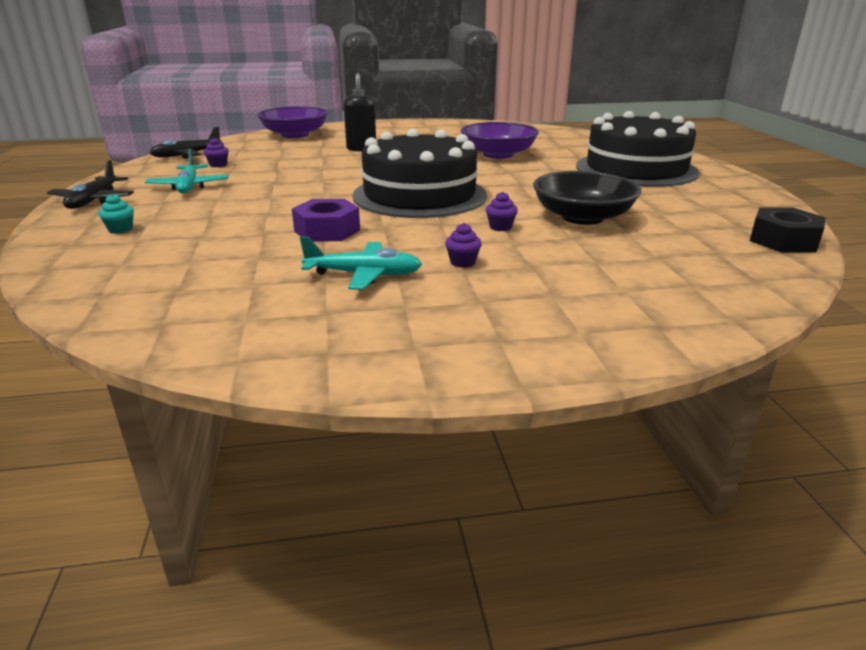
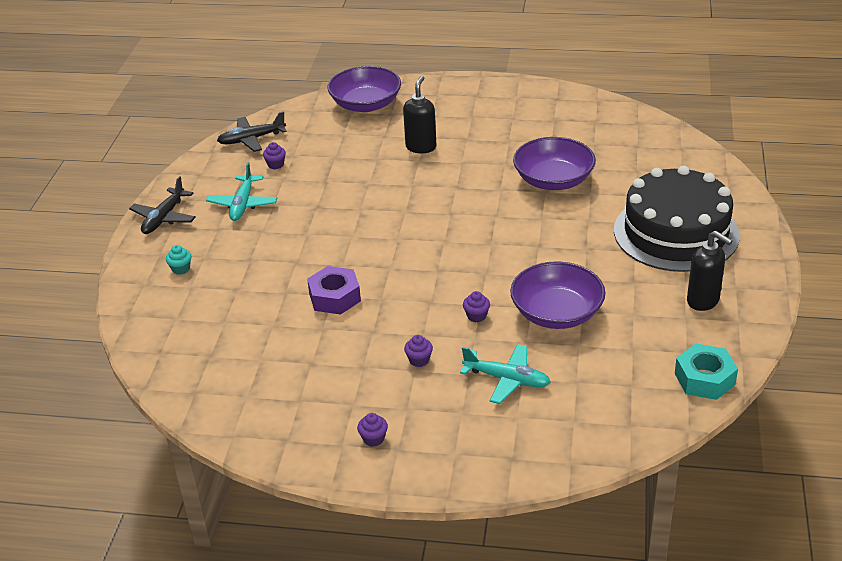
camera: 20 degrees right, 10 degrees up
turquoise plane [300,237,422,290] -> turquoise plane moved to [460,344,551,404]
black cake [352,129,487,218] -> none
black bowl [533,171,641,225] -> purple bowl [510,261,605,329]
black nut [750,207,826,252] -> turquoise nut [675,343,738,400]
none -> purple cupcake [357,413,388,447]
none -> black soap dispenser [687,231,733,311]

